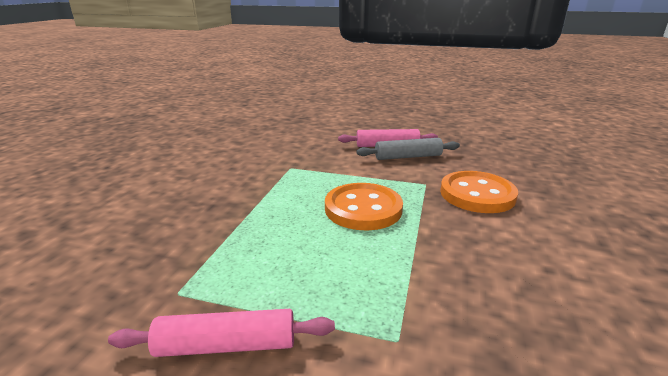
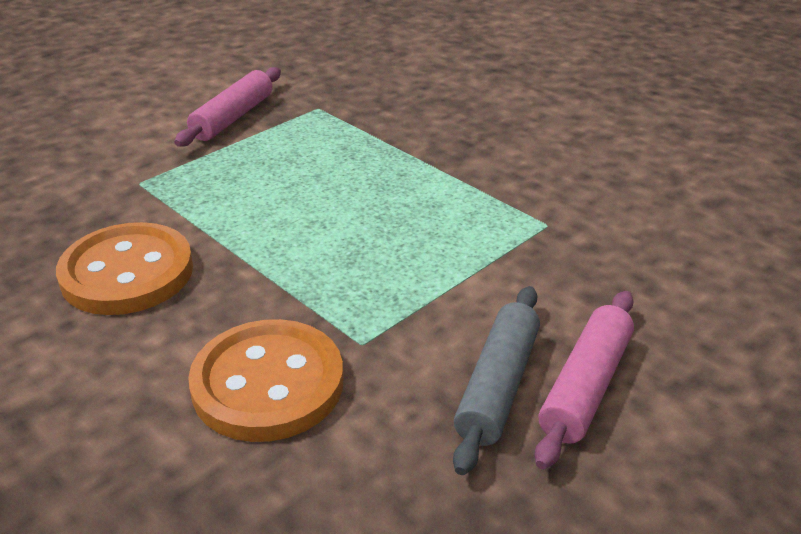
camera: 120 degrees right, 10 degrees up
orange button [325,183,403,231] -> orange button moved to [56,222,193,315]

